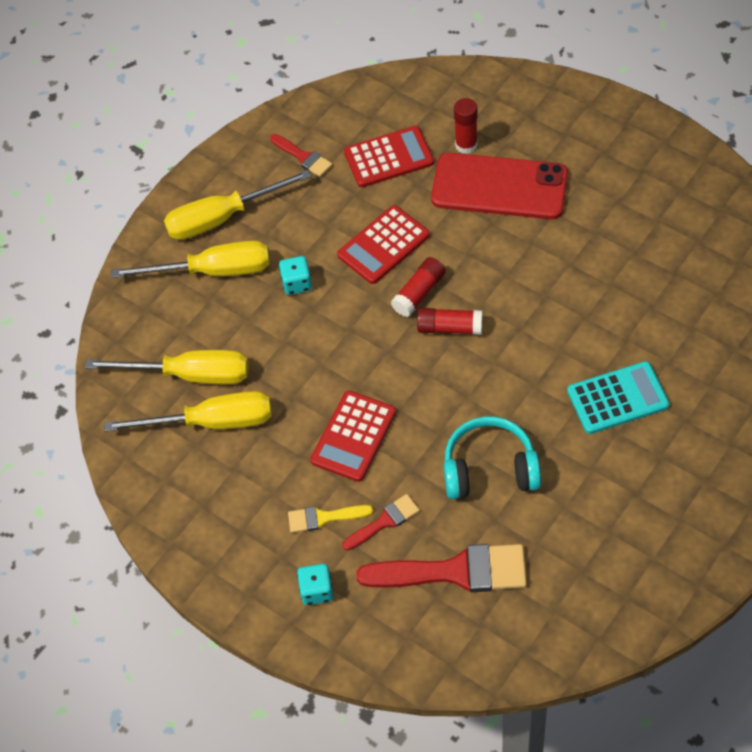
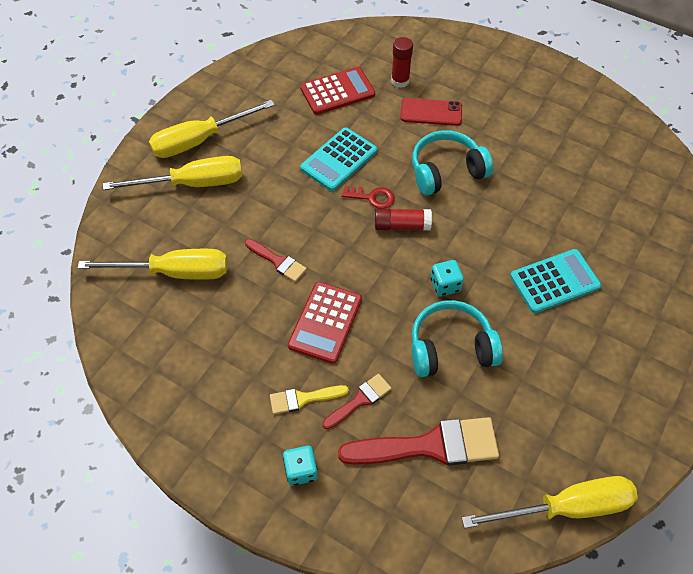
camera: 10 degrees left, 0 degrees up
yellow screwdriver [104,391,272,432] -> yellow screwdriver moved to [462,476,638,528]
red brush [270,134,332,177] -> red brush moved to [245,239,307,282]
turquoise dice [279,256,312,295] -> turquoise dice moved to [431,260,464,297]
red calculator [337,205,430,284] -> turquoise calculator [300,127,377,191]
red glue stick [391,257,446,317] -> red key [342,186,395,208]
red phone [431,153,568,219] -> red phone [400,98,462,126], size x0.56
none -> turquoise headphones [412,130,493,195]

